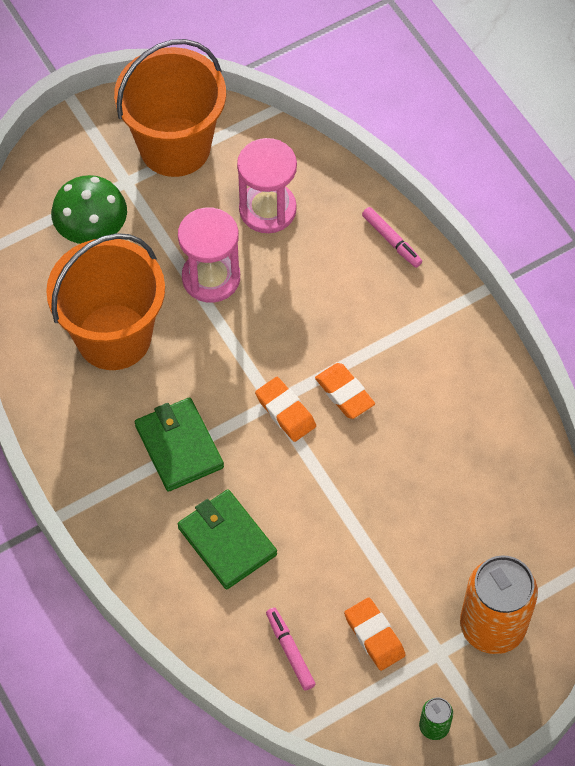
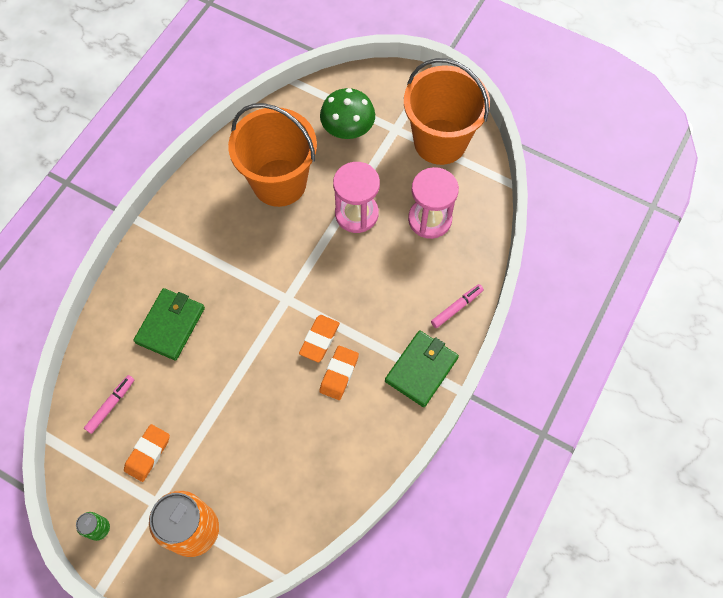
camera: 60 degrees right, 5 degrees up
green wallet [135,397,224,492] -> green wallet moved to [385,330,459,407]
orange eraser [255,377,316,442] -> orange eraser moved to [319,346,359,400]
pink marker [362,207,422,268] -> pink marker turned 150 degrees counterclockwise [431,284,484,328]

